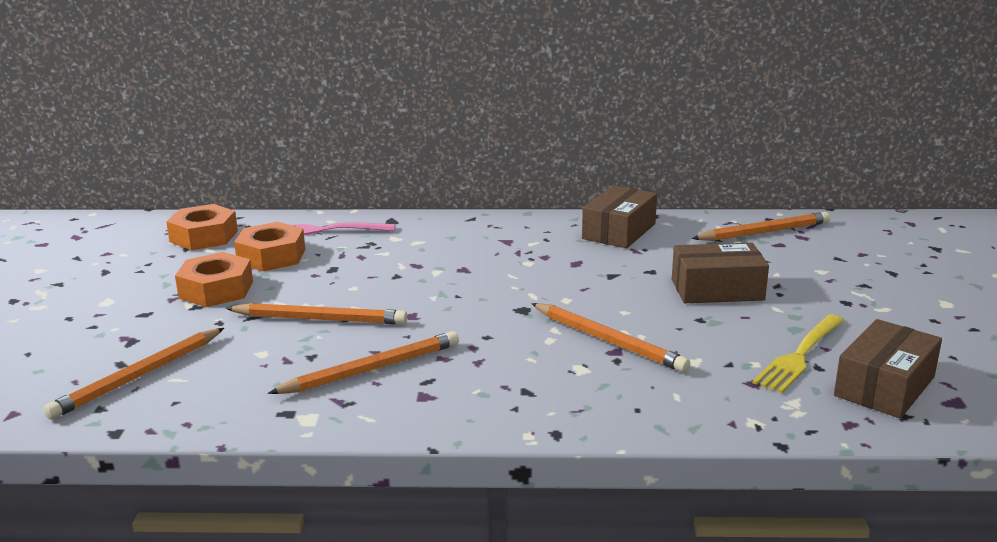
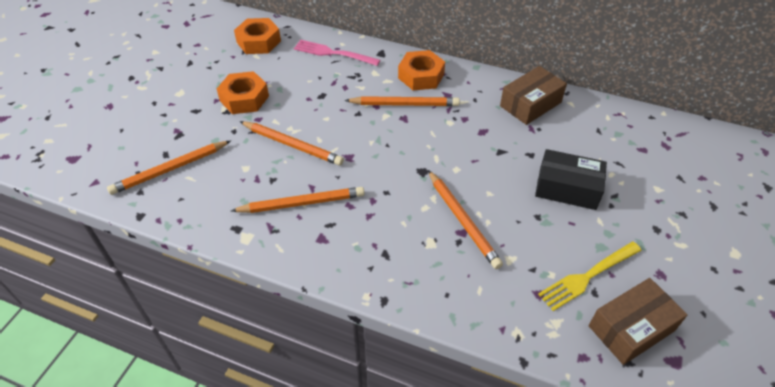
camera: 20 degrees right, 25 degrees up
orange nut [234,222,305,271] -> orange nut moved to [398,50,445,90]
brown box [672,243,769,303] -> black box [535,149,607,210]
orange pencil [691,212,831,241] -> orange pencil moved to [344,96,460,106]

